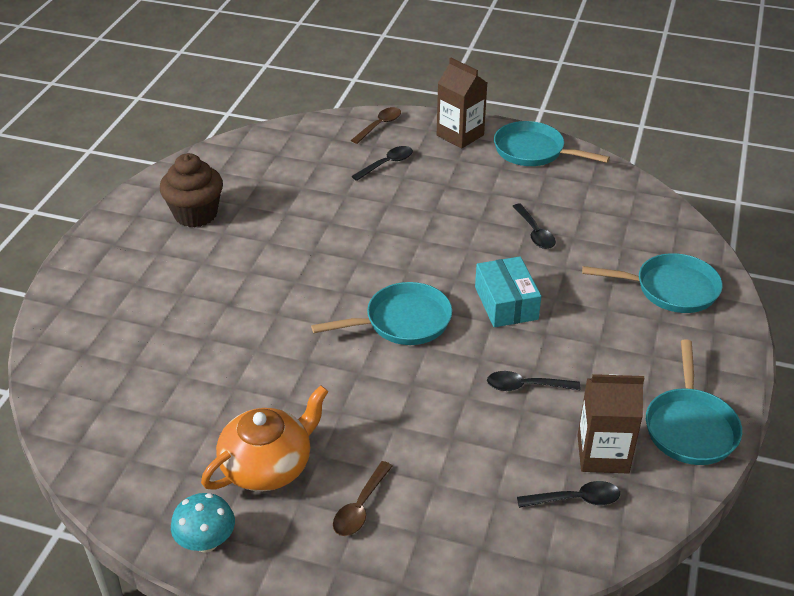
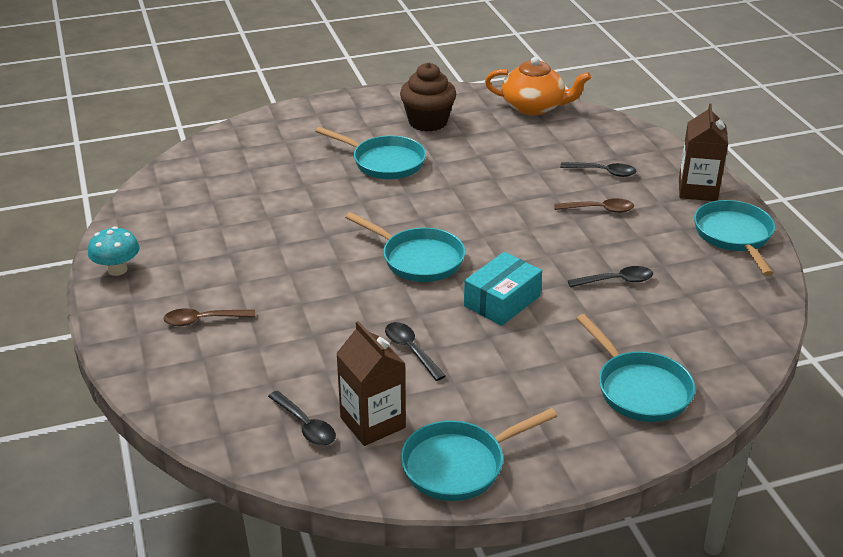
camera: 55 degrees right, 5 degrees down
orange teapot [201,385,328,491] -> orange teapot moved to [485,57,591,115]
brown spoon [351,107,401,144] -> brown spoon moved to [554,198,634,213]
black spoon [512,204,556,249] -> black spoon turned 135 degrees counterclockwise [568,266,653,287]
none -> turquoise pan [315,127,426,179]

